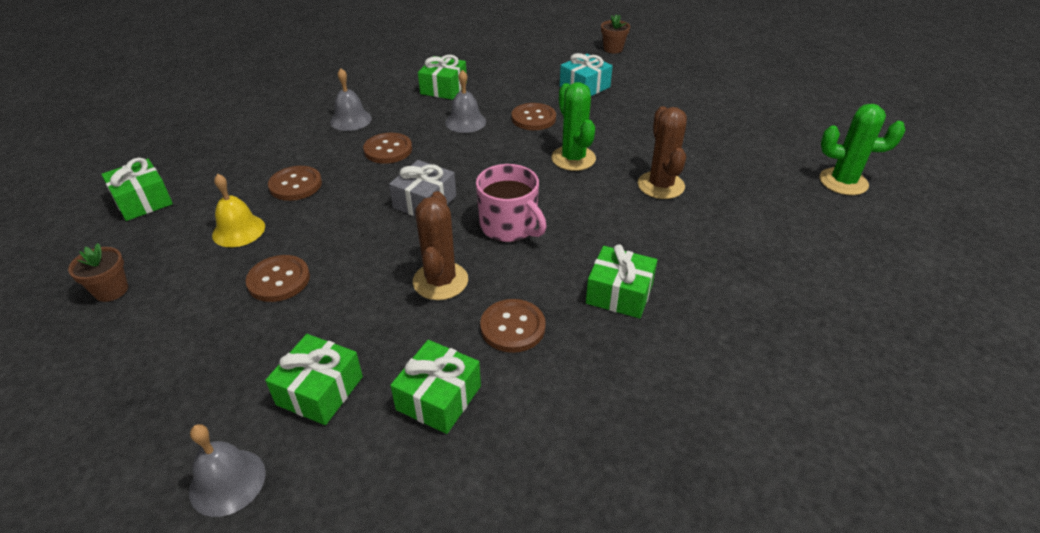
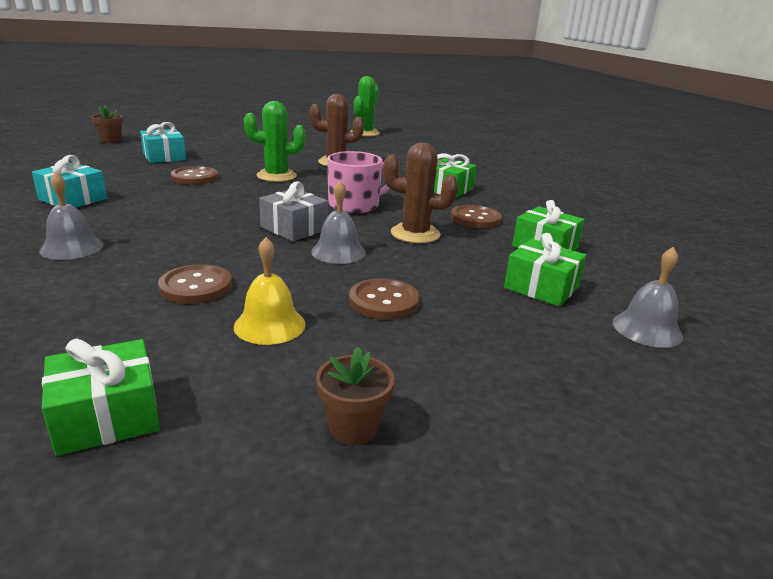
camera: 80 degrees left, 15 degrees down
brown button [363,133,412,164] -> none
green gift [418,55,467,100] -> turquoise gift [32,155,107,208]
grey bell [445,70,486,133] -> grey bell moved to [311,181,366,264]

